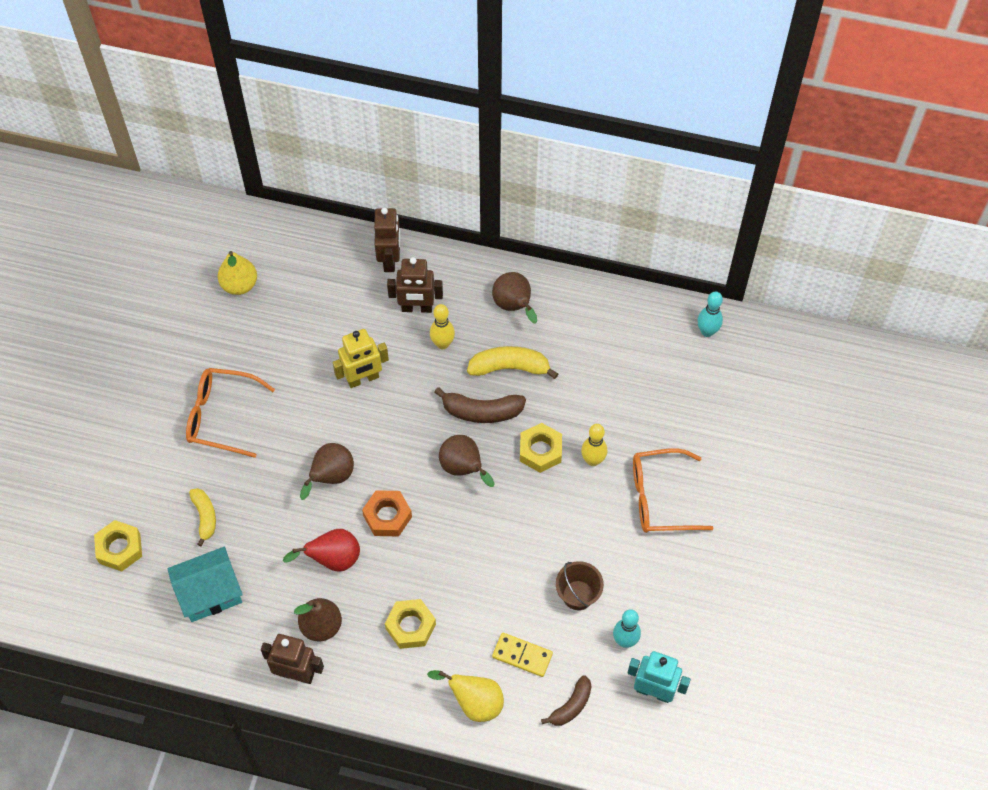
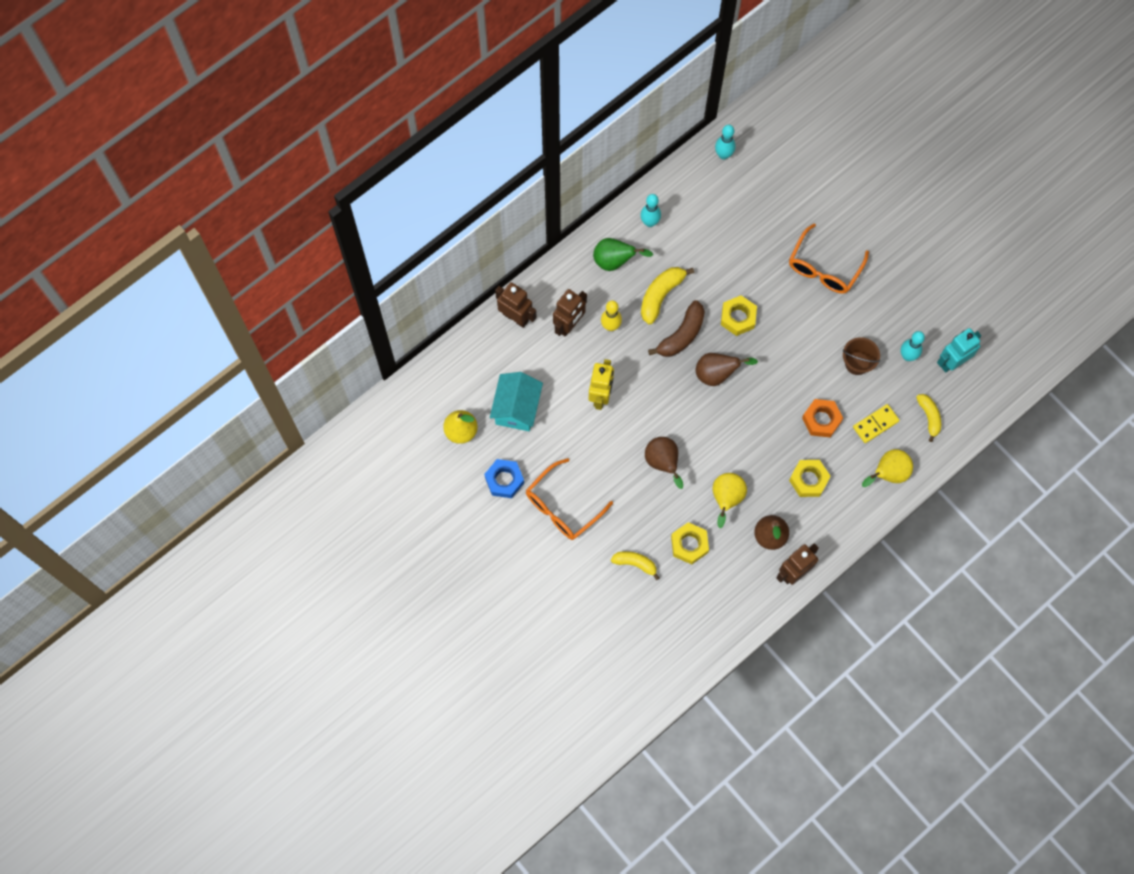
camera: 55 degrees left, 10 degrees up
yellow nut [94,520,142,572] -> yellow nut moved to [671,522,709,565]
turquoise house [168,547,243,622] -> turquoise house moved to [490,372,543,431]
red pear [283,529,360,572] -> yellow pear [712,473,747,528]
orange nut [362,490,412,537] -> orange nut moved to [802,399,843,437]
brown pear [492,272,537,324] -> green pear [593,238,653,271]
brown banana [541,675,592,726] -> yellow banana [916,394,941,442]
yellow bowling pin [581,424,607,466] -> none
none -> blue nut [484,459,524,498]
none -> turquoise bowling pin [640,194,661,227]

